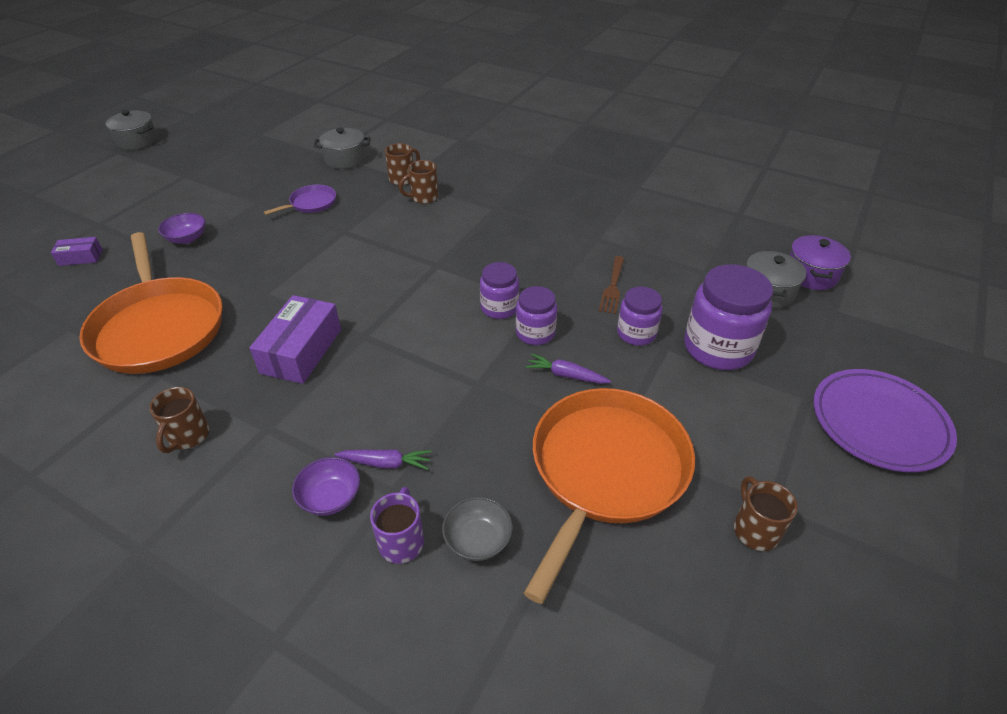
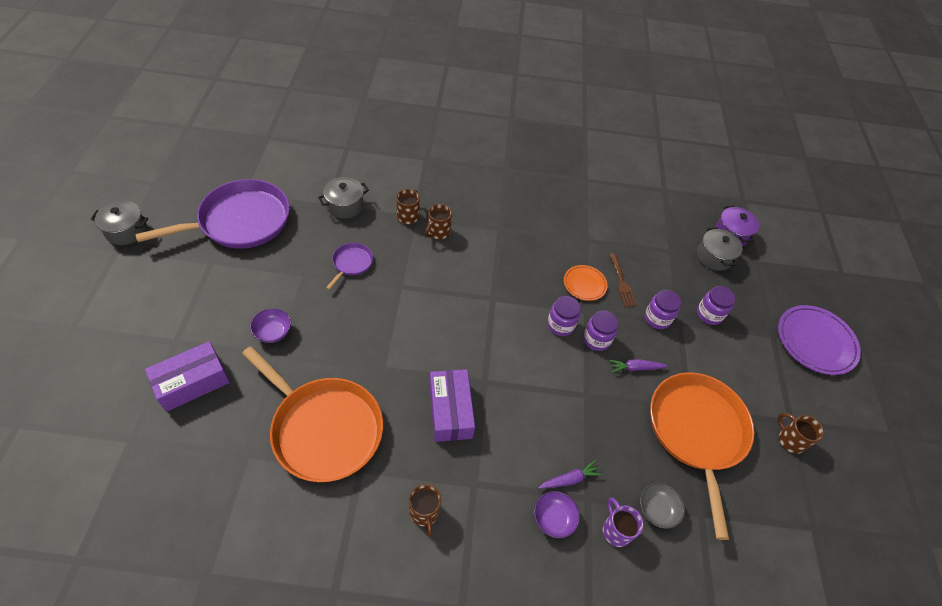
camera: 30 degrees left, 10 degrees up
purple box [51,237,103,266] -> purple box [145,341,230,412], size x1.90
purple jar [684,264,773,370] -> purple jar [697,286,735,325], size x0.58
none -> purple pan [135,179,290,249]
none -> orange plate [564,265,607,301]

